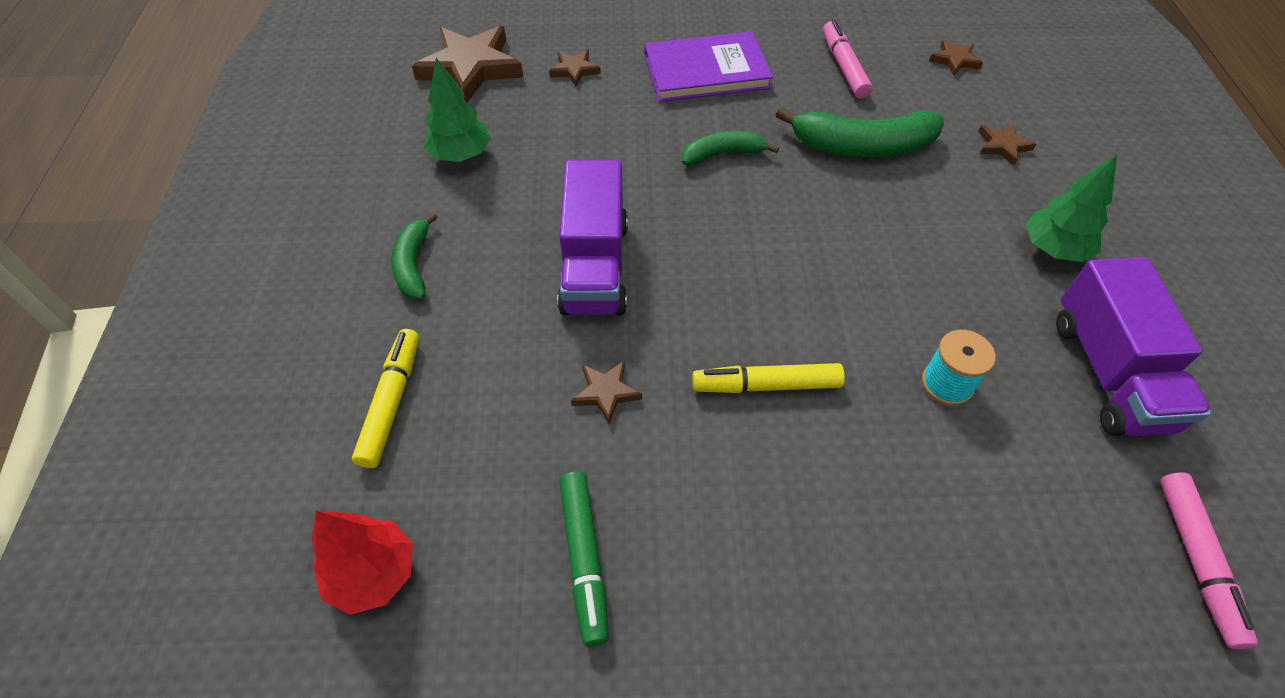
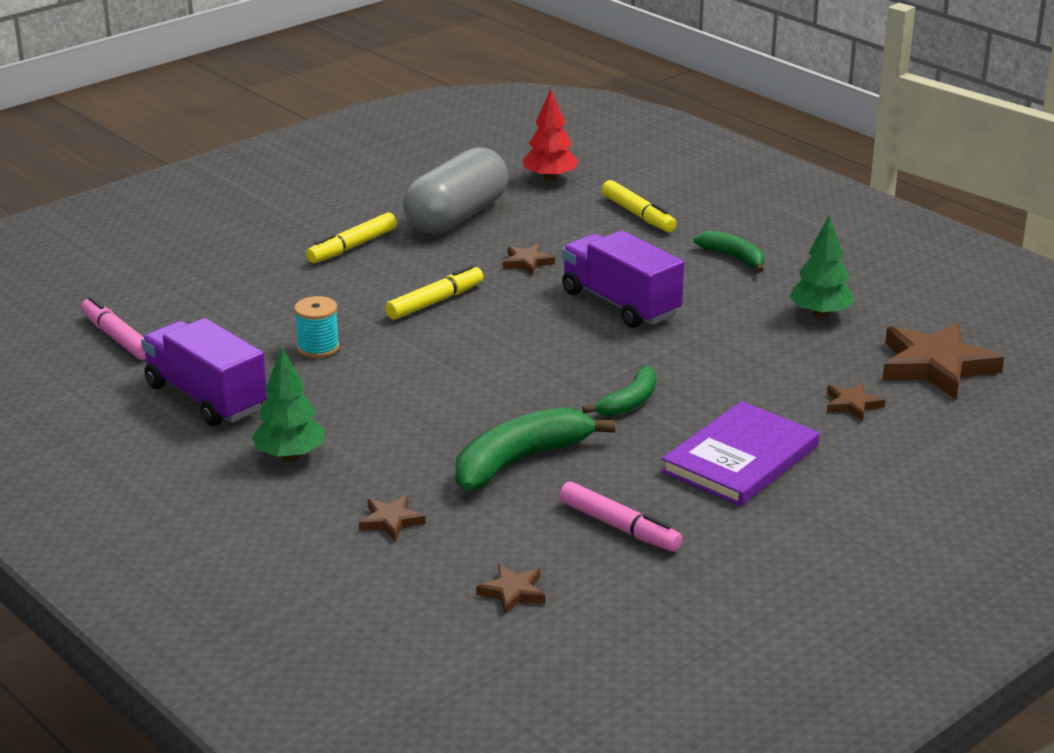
camera: 140 degrees right, 25 degrees down
green marker [560,472,609,647] -> grey capsule [403,147,508,234]
none -> yellow marker [306,212,397,263]

